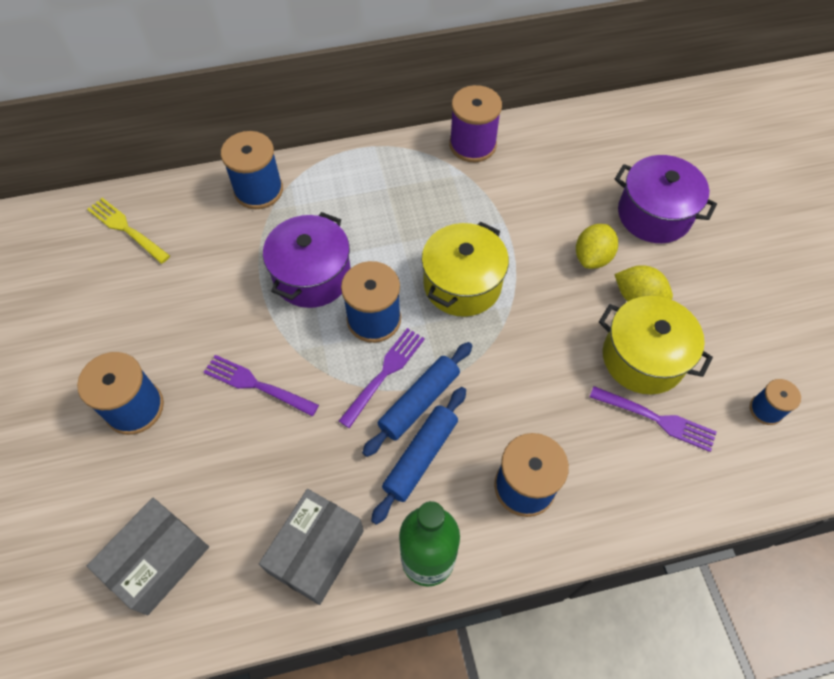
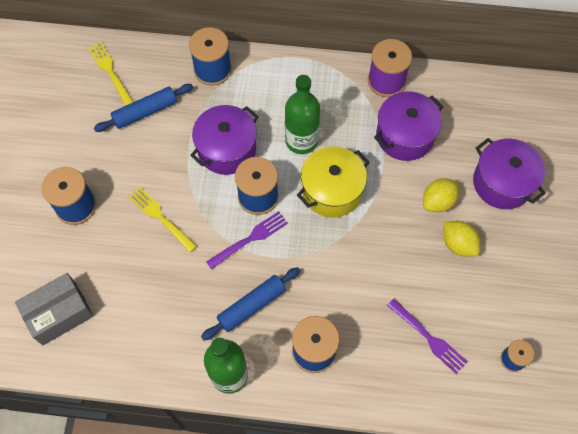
camera: 20 degrees right, 5 degrees up
purple fork [203,355,319,417] -> yellow fork [128,187,197,252]
grey box [259,489,364,605] -> none
blue rolling pin [362,342,472,457] -> blue rolling pin moved to [94,84,193,132]
yellow pot [599,296,713,394] -> none
none -> green bottle [285,75,320,154]
none -> purple pot [374,91,444,161]

